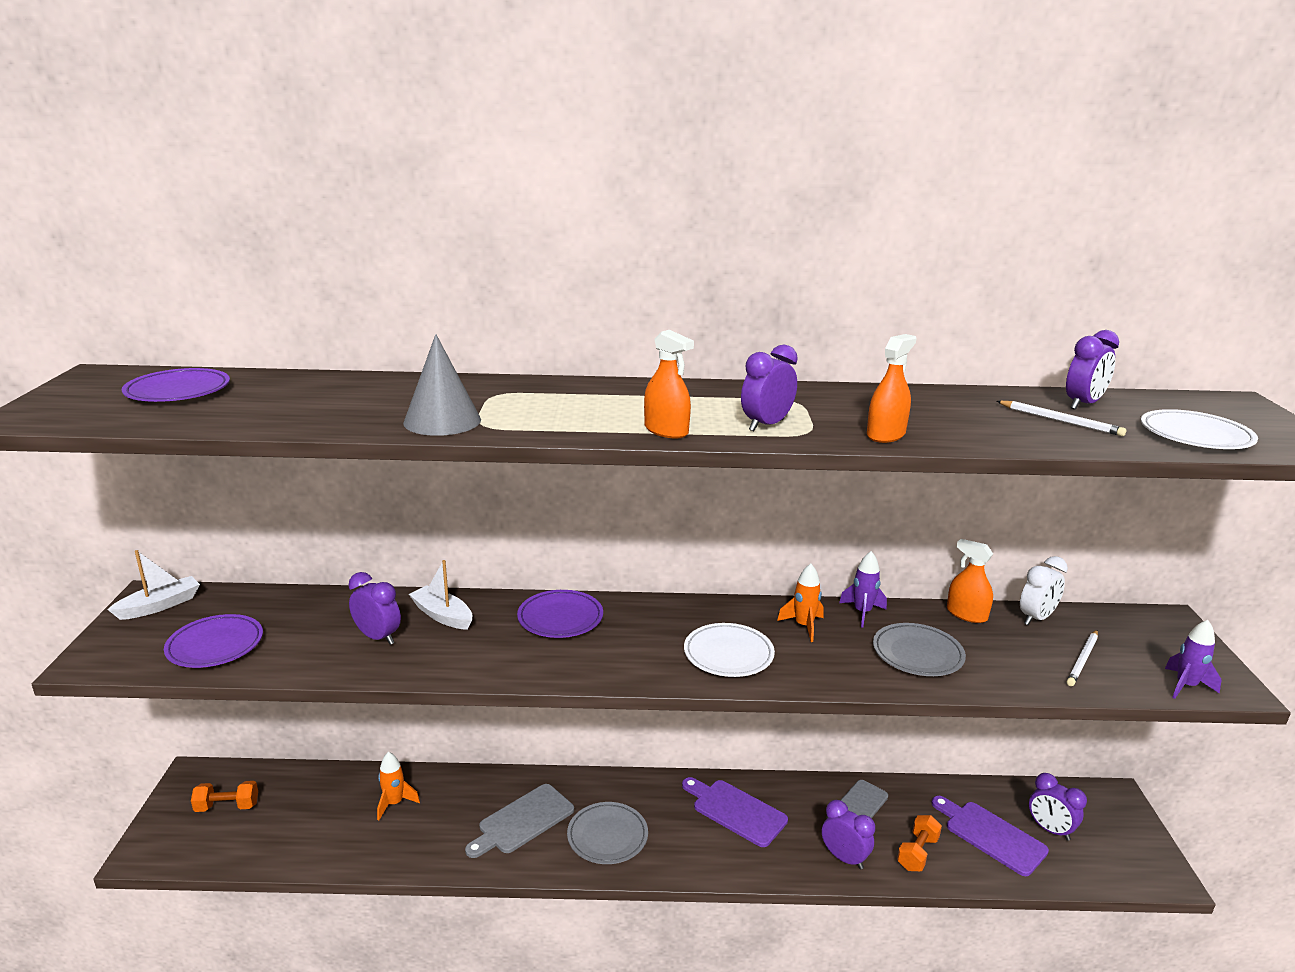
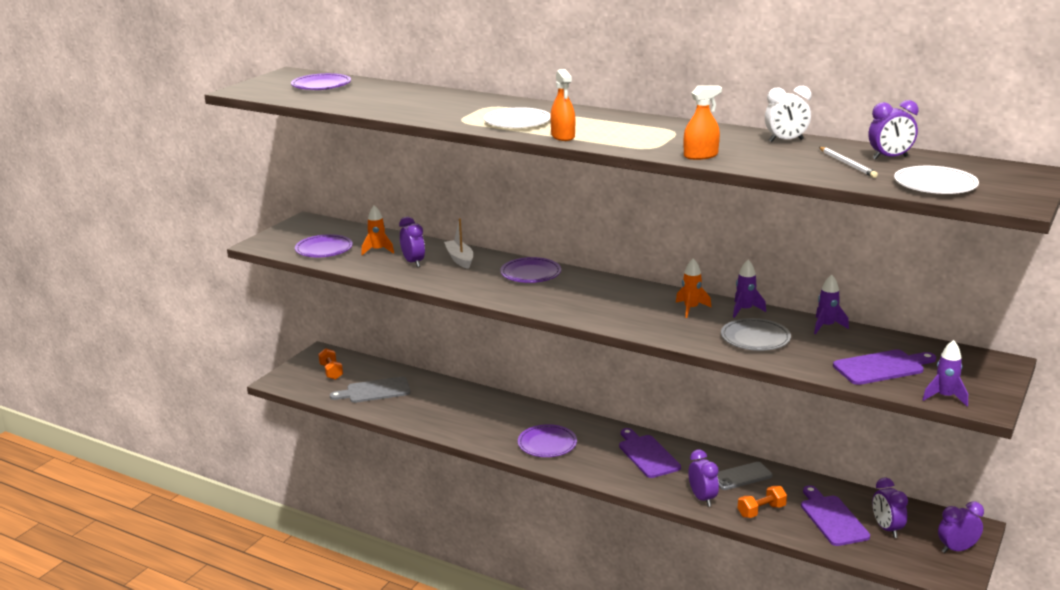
camera: 30 degrees right, 0 degrees up
white boat [107,550,200,620] -> none
orange dumbbell [191,781,258,812] -> orange dumbbell turned 45 degrees clockwise [318,348,343,380]
orange rocket [377,752,420,820] -> orange rocket moved to [361,205,394,255]
grey cone [403,334,481,436] -> none
grey cutting board [465,784,574,858] -> grey cutting board moved to [330,377,411,403]
grey plate [567,802,648,864] -> purple plate [518,424,577,457]
white plate [684,623,775,677] -> white plate moved to [484,107,550,128]
purple clock [741,344,798,431] -> purple clock moved to [938,501,984,553]
orange spray bottle [947,539,993,623] -> purple rocket [814,275,849,334]
white clock [1020,556,1068,625] -> white clock moved to [765,86,811,142]
white pencil [1067,630,1098,686] -> purple cutting board [833,349,936,385]

